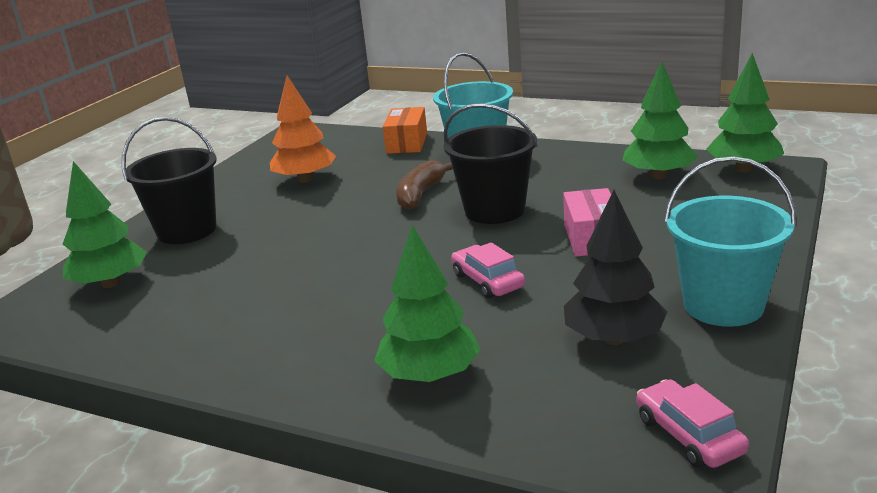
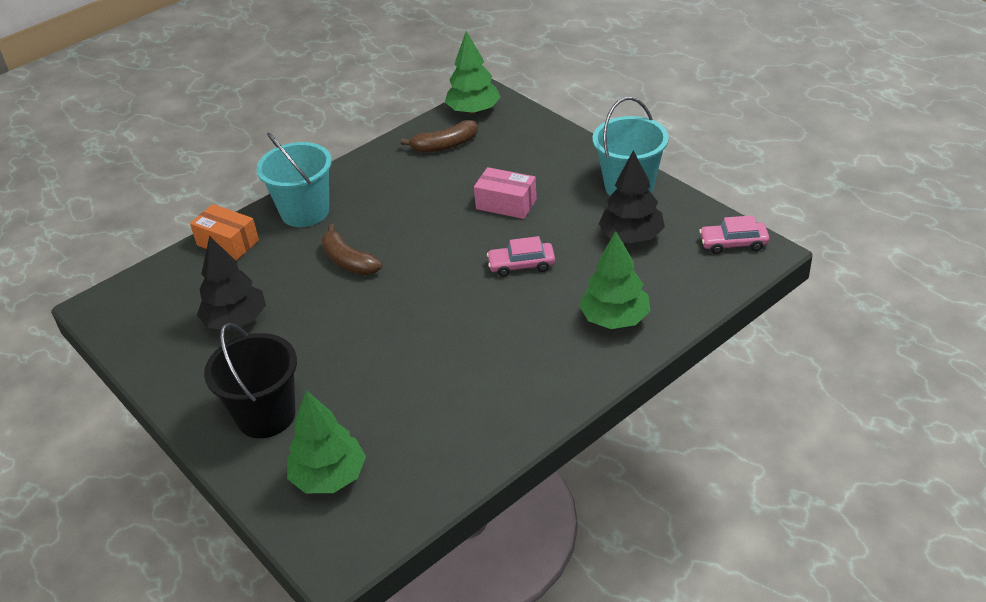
camera: 65 degrees left, 15 degrees up
orange tree [270,76,336,183] -> black tree [197,236,266,330]
black bucket [443,103,538,224] -> none
green tree [622,61,698,179] -> brown banana [401,120,478,153]

